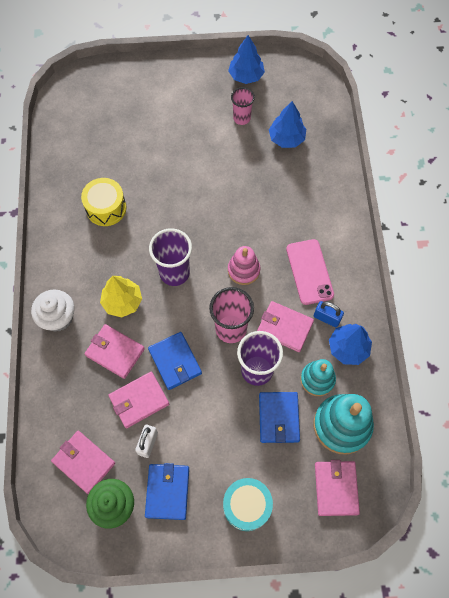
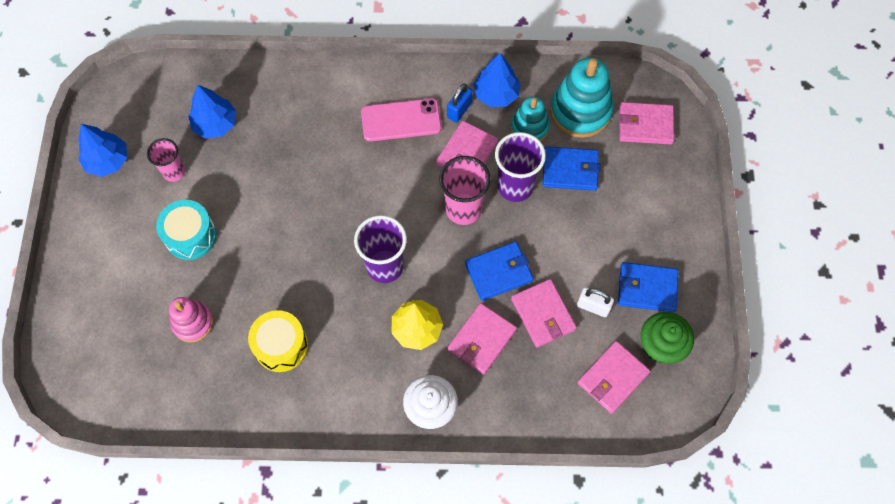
camera: 85 degrees left, 0 degrees up
turquoise drum [223,478,273,531] -> turquoise drum moved to [156,200,217,260]
pink stacking toy [228,246,260,285] -> pink stacking toy moved to [169,297,213,342]

